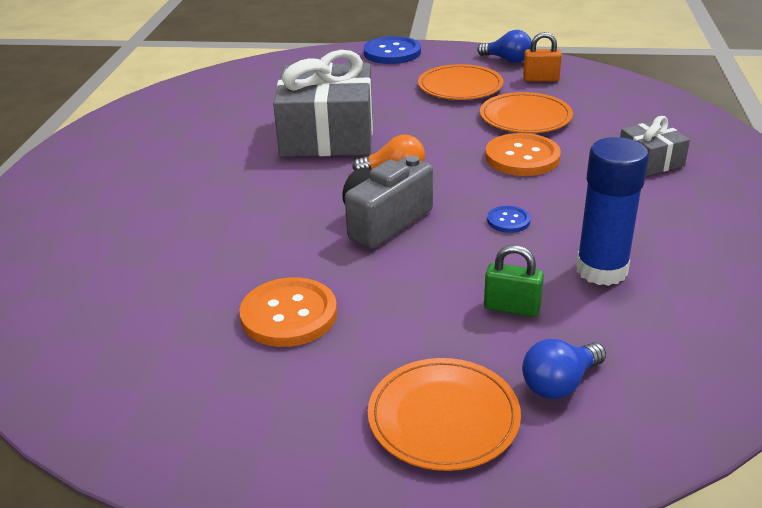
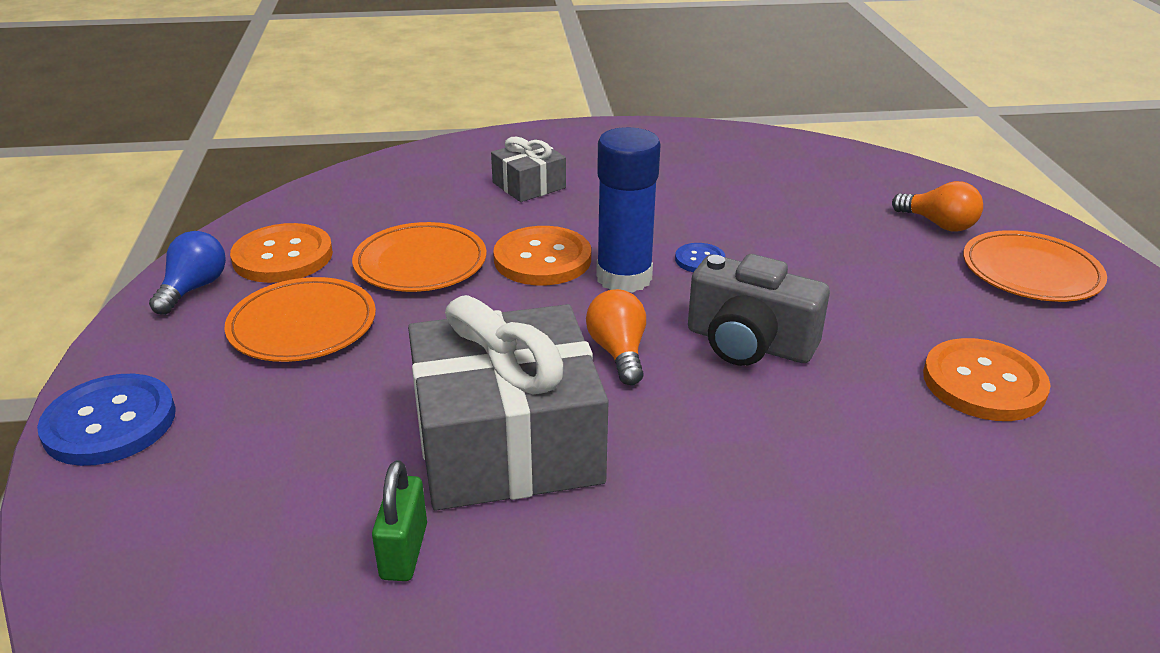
camera: 105 degrees left, 0 degrees up
green padlock [484,245,544,317] -> green padlock moved to [372,460,427,581]
blue light bulb [522,339,606,399] -> orange light bulb [892,181,983,232]
orange padlock [523,32,562,81] -> orange button [230,223,333,283]
blue glue stick [576,137,649,286] -> blue glue stick moved to [596,127,660,293]

